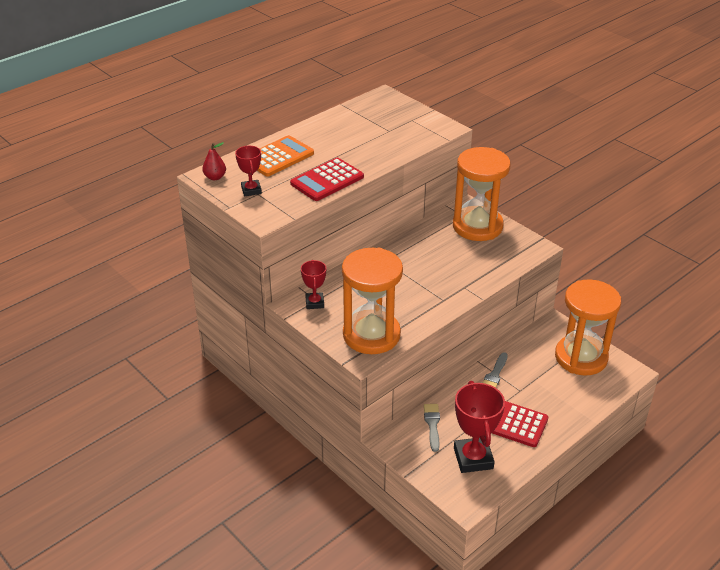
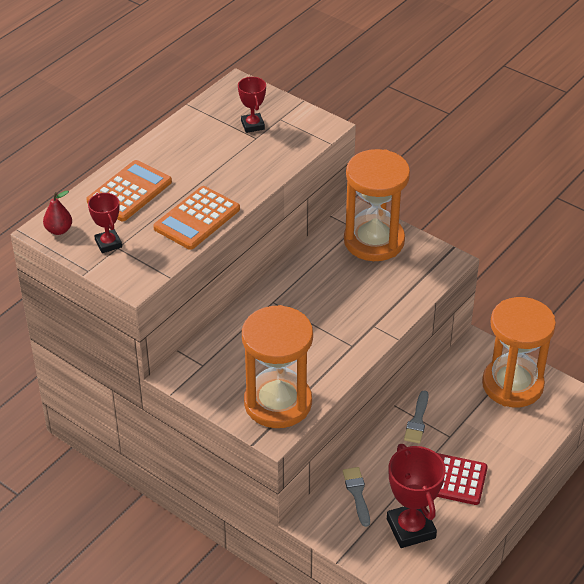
camera: 10 degrees left, 5 degrees up
red calculator [290,158,364,201] -> orange calculator [153,186,240,250]
red trophy [301,260,326,309] -> red trophy moved to [238,77,266,133]

